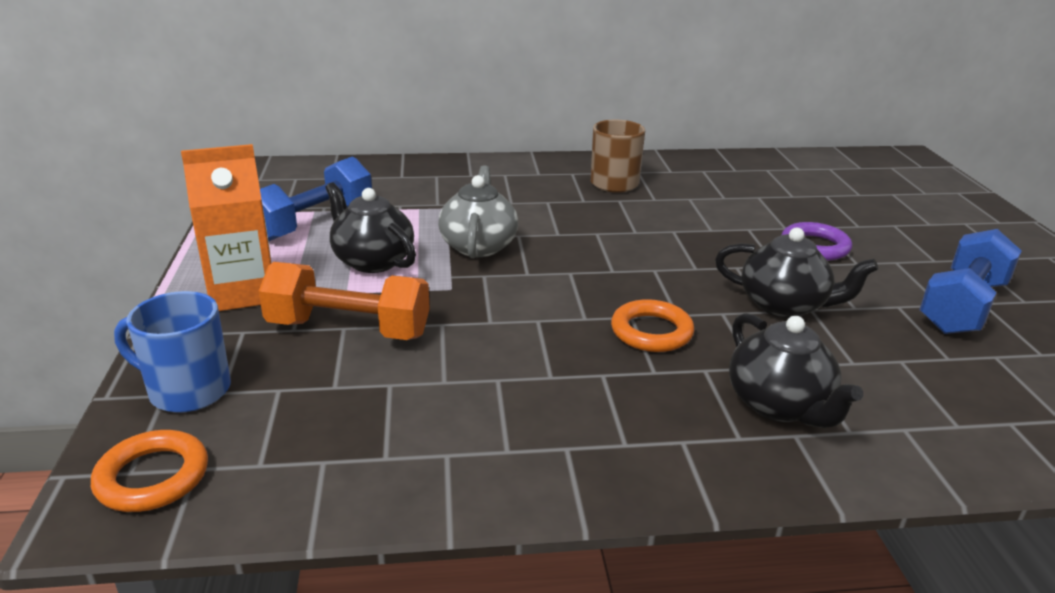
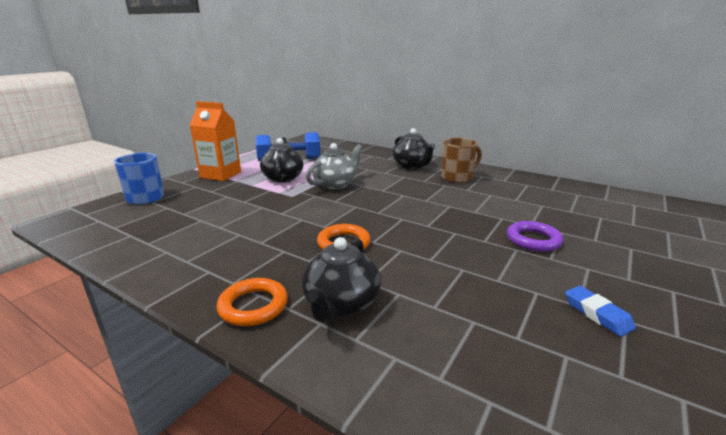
camera: 40 degrees right, 5 degrees down
orange ring [91,430,208,512] -> orange ring moved to [217,278,288,326]
orange dumbbell [259,262,430,340] -> none
black teapot [715,228,878,318] -> black teapot moved to [393,128,435,169]
blue dumbbell [919,229,1022,334] -> blue eraser [565,286,636,337]

